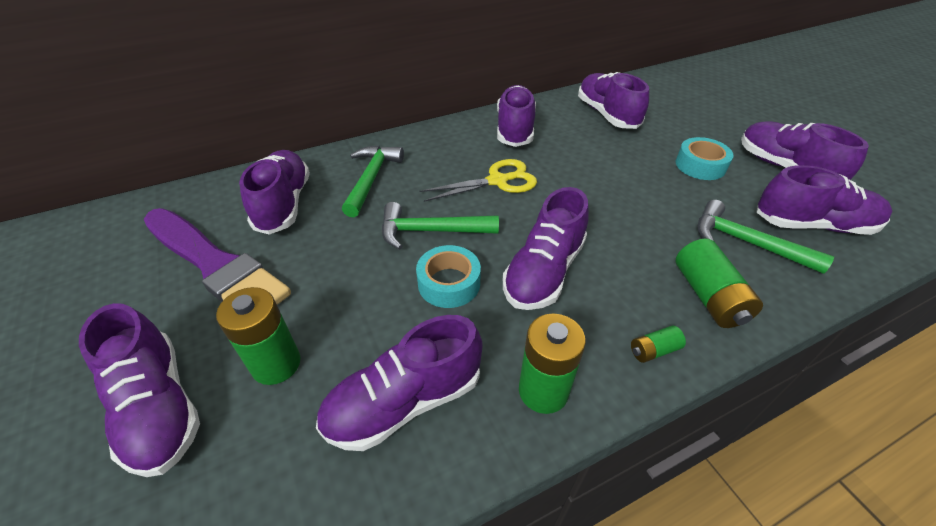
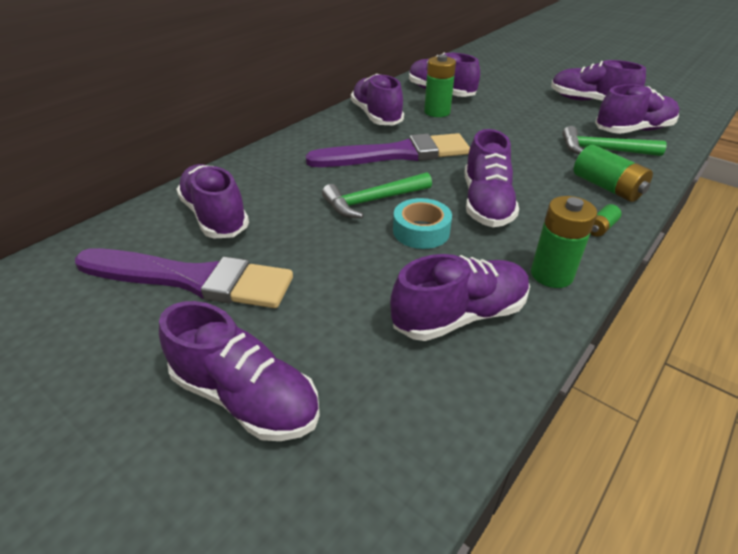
camera: 25 degrees left, 5 degrees down
green battery [216,287,300,385] -> green battery moved to [424,54,456,117]
purple shoe [316,315,483,451] -> purple shoe turned 150 degrees counterclockwise [390,254,530,341]
green hammer [342,145,404,217] -> none
yellow scissors [419,159,537,202] -> purple brush [306,133,470,167]
turquoise tape [676,137,734,180] -> none

